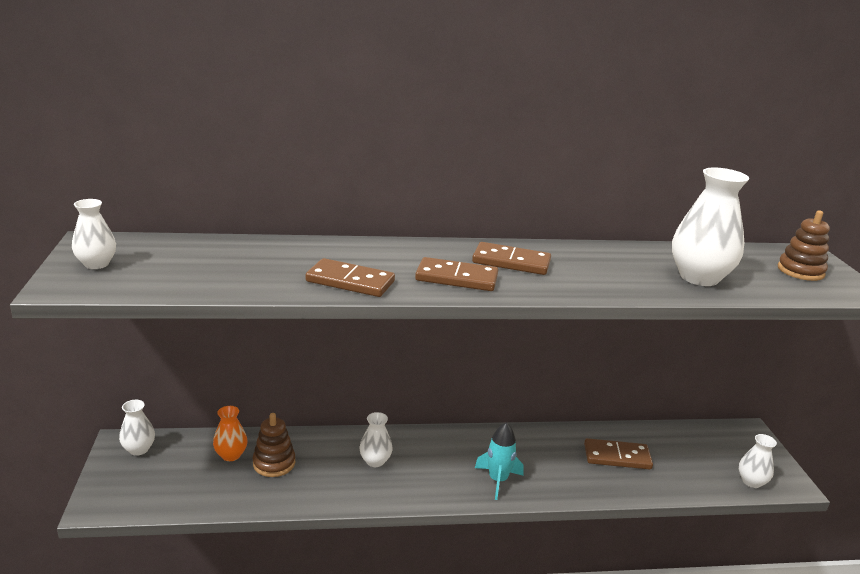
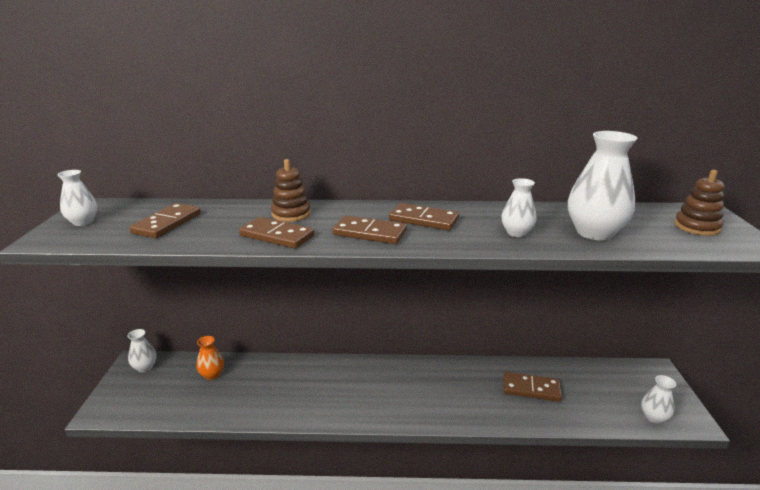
camera: 10 degrees right, 0 degrees up
brown stacking toy [253,413,295,477] -> brown stacking toy moved to [271,159,311,222]
white vase [359,412,393,467] -> white vase moved to [501,178,536,237]
turquoise rocket [475,422,524,500] -> none
none -> brown domino [129,203,201,238]

